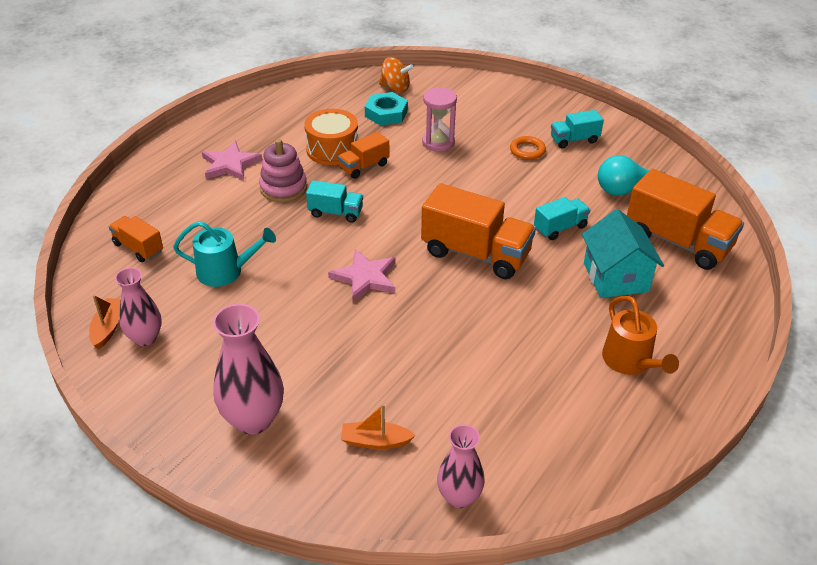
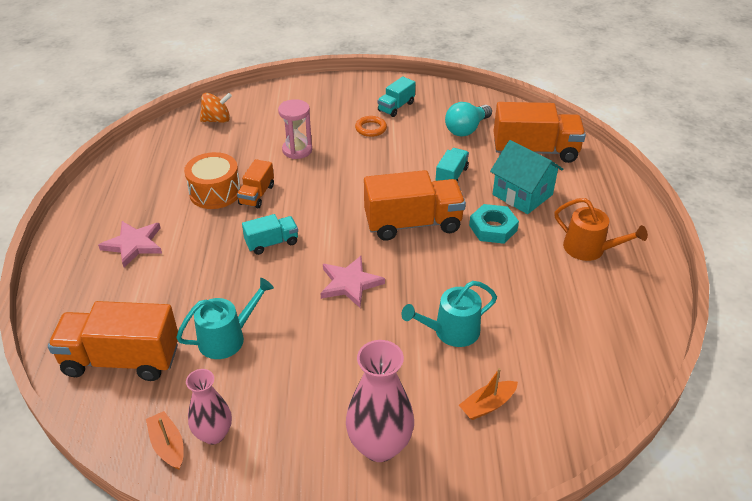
camera: 35 degrees left, 0 degrees up
orange truck [109,216,163,262] -> orange truck [48,301,178,381], size x1.89
pink stacking toy [259,139,307,202] -> none
turquoise nut [365,92,408,126] -> turquoise nut moved to [469,204,519,244]
pink vase [437,424,485,508] -> none
none -> turquoise watering can [402,281,497,347]

